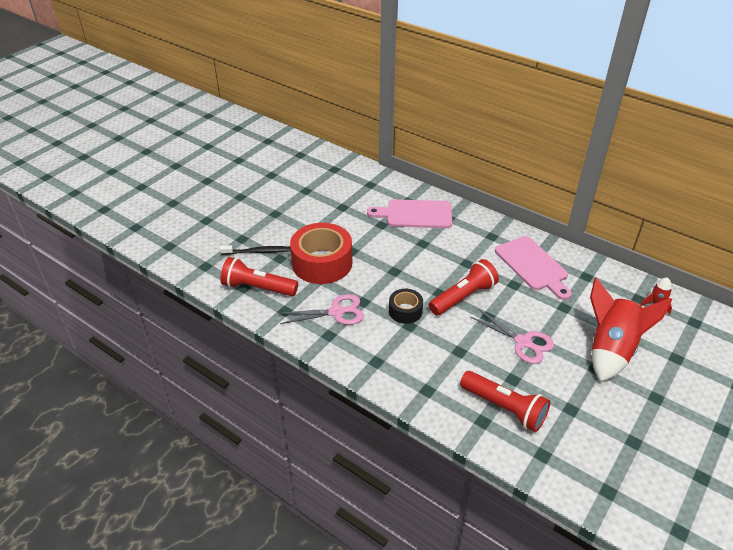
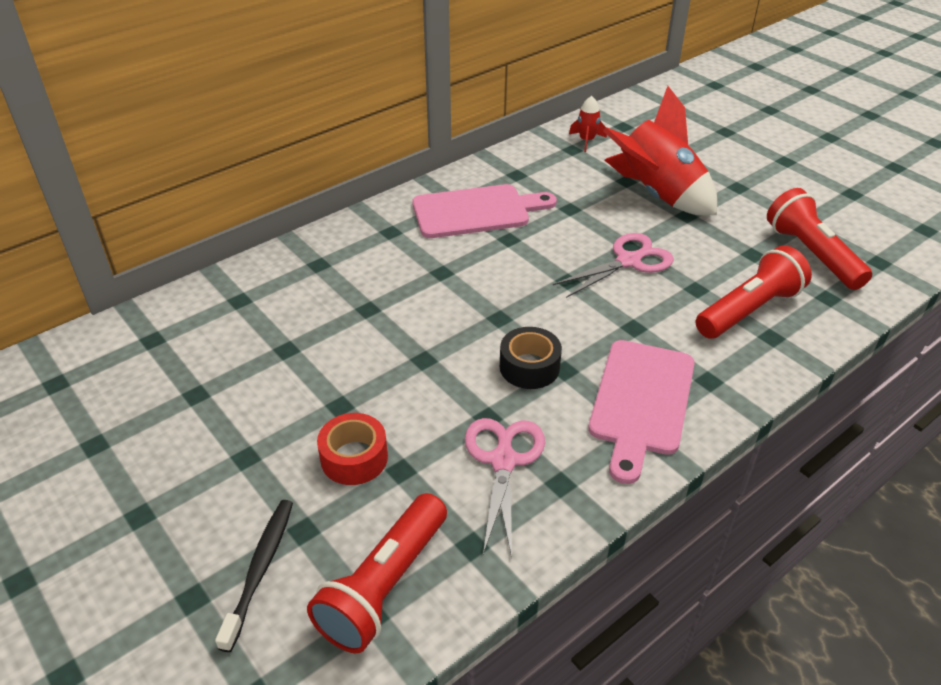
camera: 75 degrees left, 0 degrees up
red tape [290,223,352,284] -> red tape [317,413,388,485], size x0.52
pink cutting board [367,199,452,228] -> pink cutting board moved to [588,340,695,484]
red flashlight [429,259,499,316] -> red flashlight moved to [767,188,872,290]

